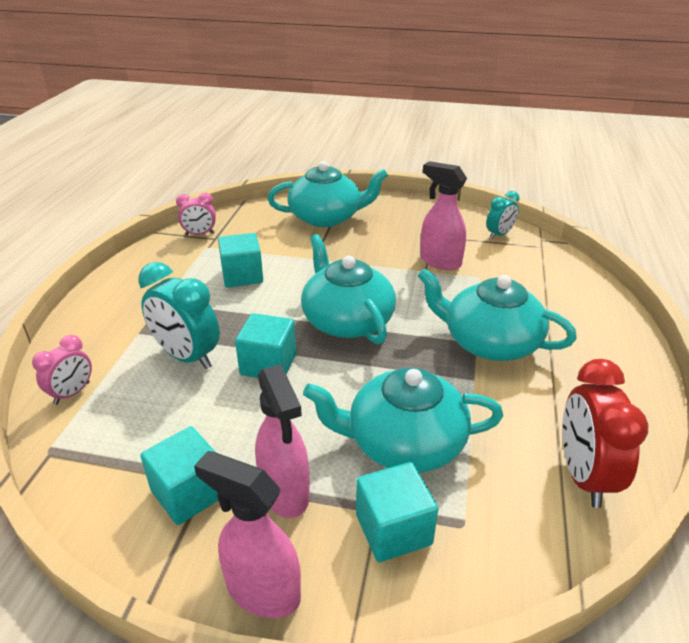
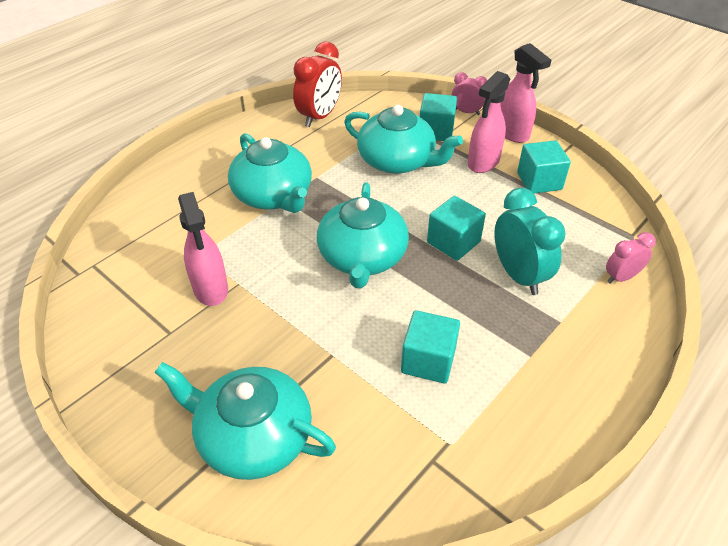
camera: 150 degrees left, 10 degrees up
pink clock [176,193,216,236] -> pink clock moved to [452,72,487,115]
pink spray bottle [255,364,310,518] -> pink spray bottle turned 150 degrees counterclockwise [468,71,510,173]
turquoise clock [486,191,520,239] -> none

